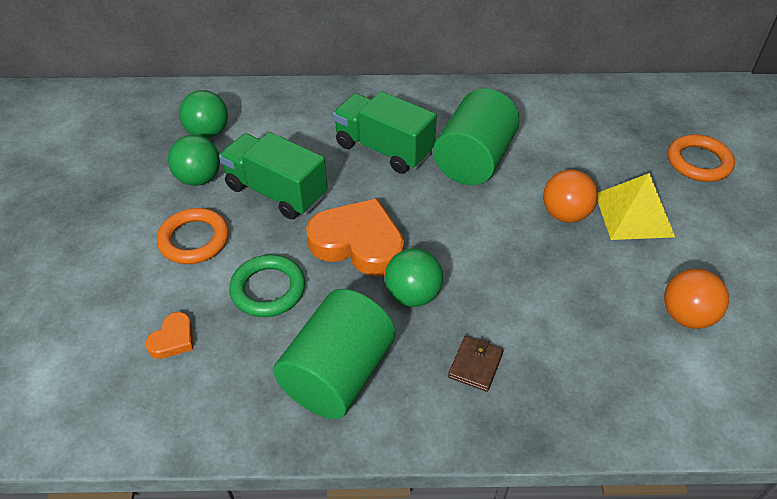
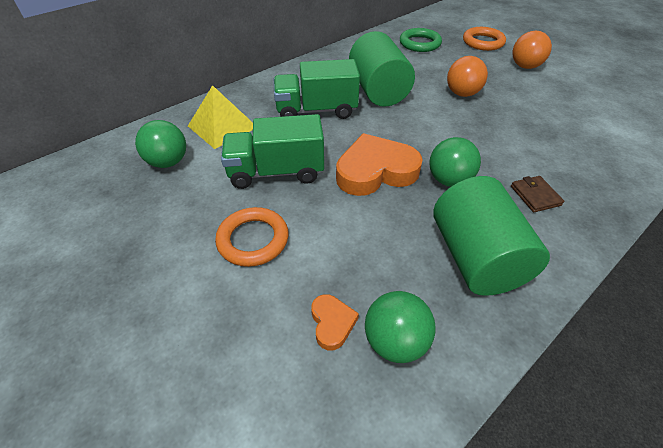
camera: 40 degrees left, 0 degrees up
green ball [168,135,220,186] -> green ball moved to [365,291,436,363]
green ring [229,255,305,317] -> green ring moved to [400,28,442,52]
yellow pyramid [597,173,675,240] -> yellow pyramid moved to [188,85,253,149]
orange ball [664,269,729,329] -> orange ball moved to [513,30,552,69]

